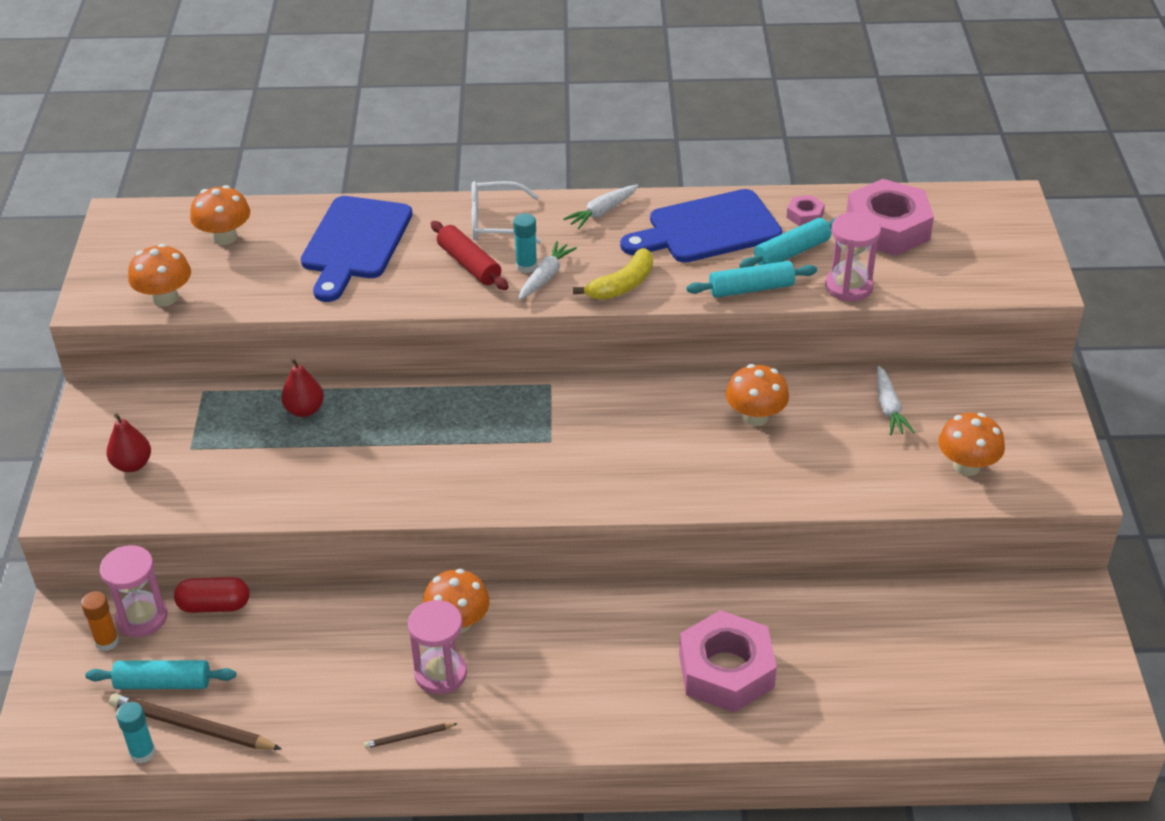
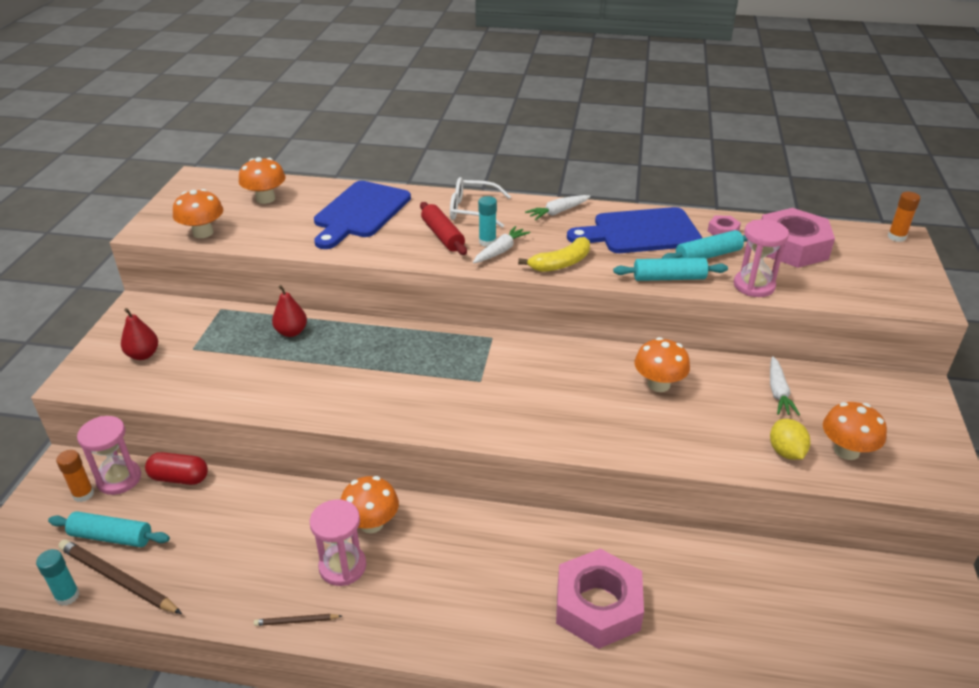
camera: 10 degrees right, 5 degrees down
none -> yellow lemon [770,419,810,460]
none -> orange glue stick [888,192,920,242]

